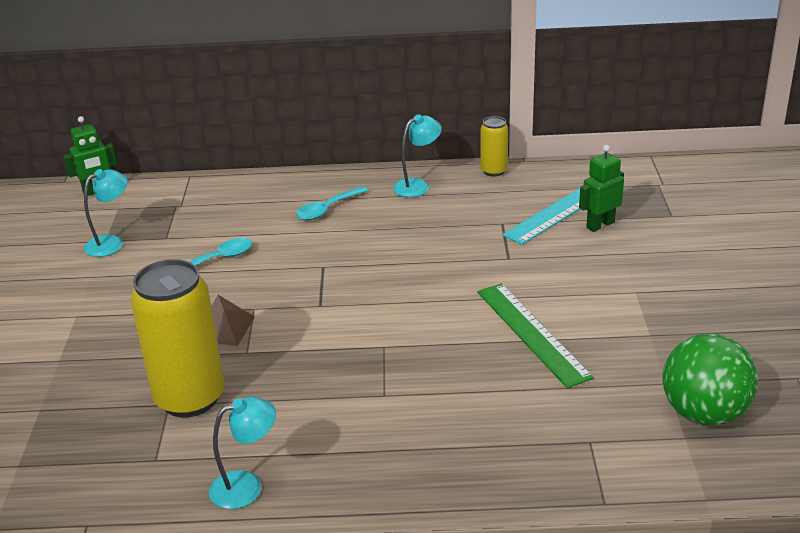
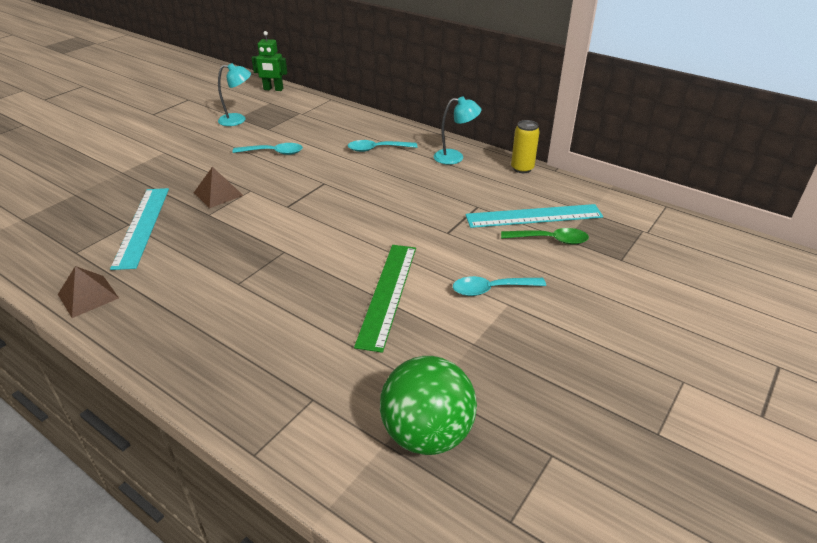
camera: 35 degrees right, 5 degrees up
yellow can [131,259,224,418] -> turquoise ruler [110,188,169,270]
turquoise lamp [209,397,276,509] -> brown pyramid [58,266,119,318]
green robot [579,145,624,232] -> green spoon [501,228,589,244]
none -> turquoise spoon [453,276,546,296]

